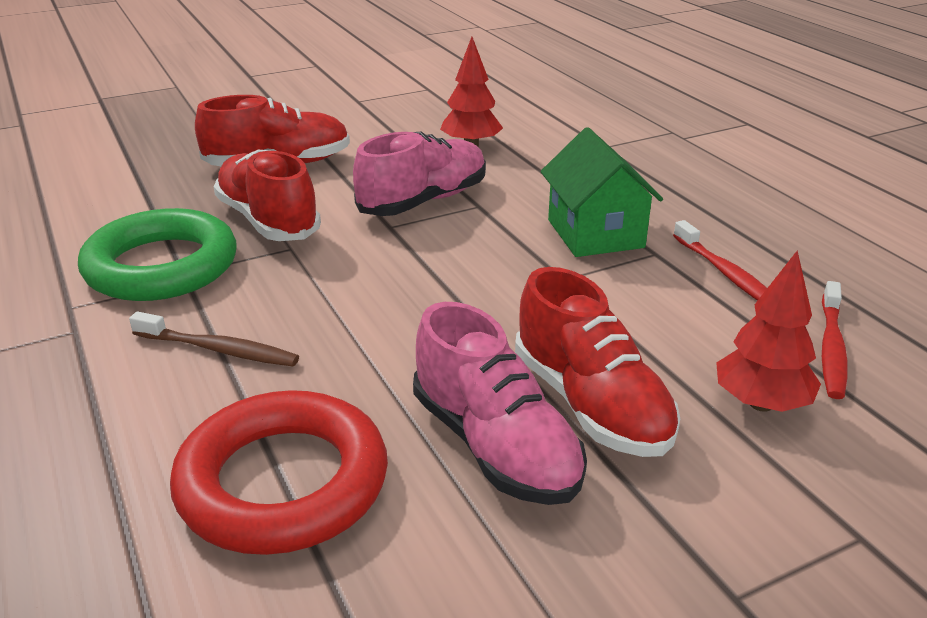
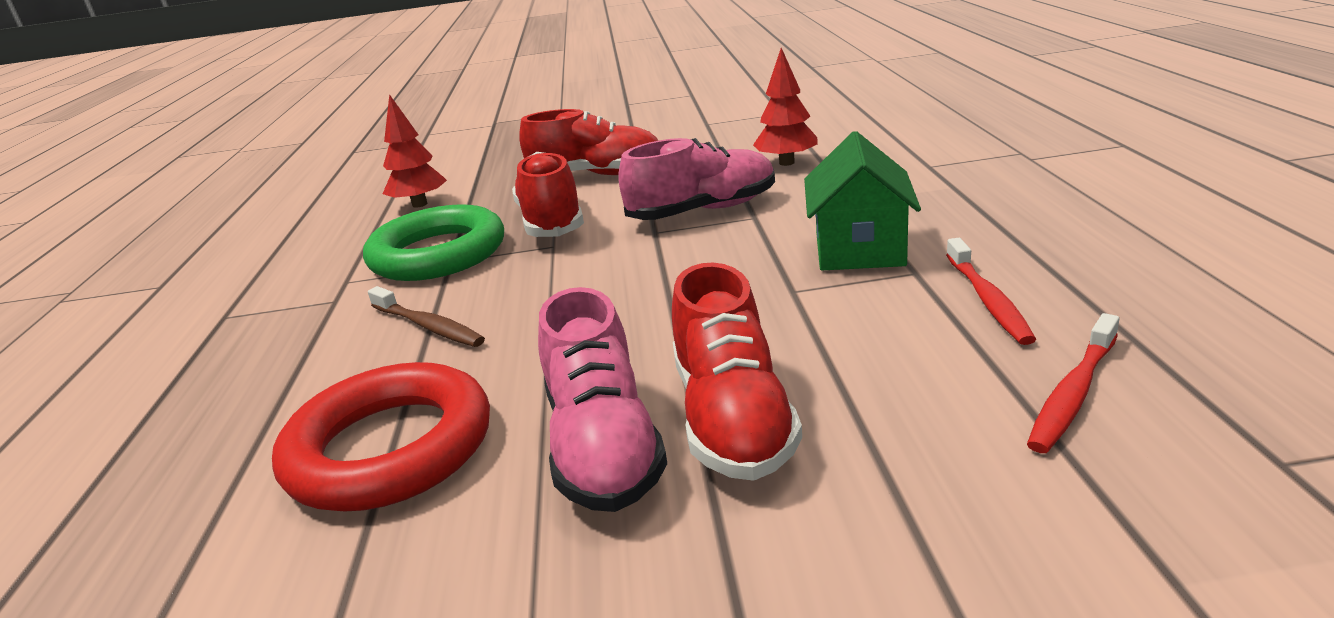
camera: 25 degrees right, 5 degrees down
red tree [716,250,821,412] -> red tree moved to [383,94,447,208]

